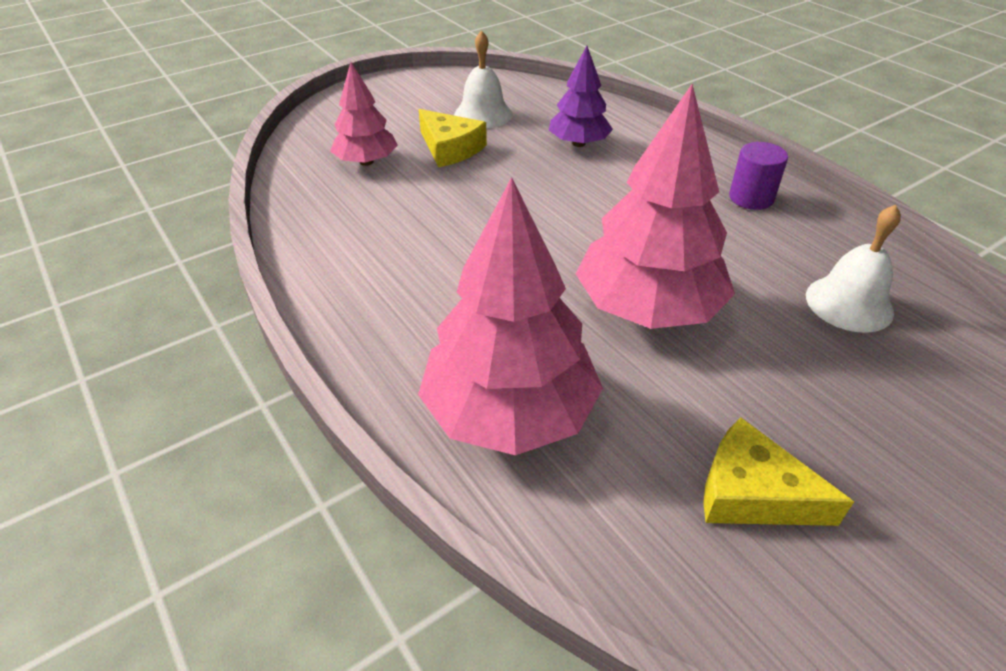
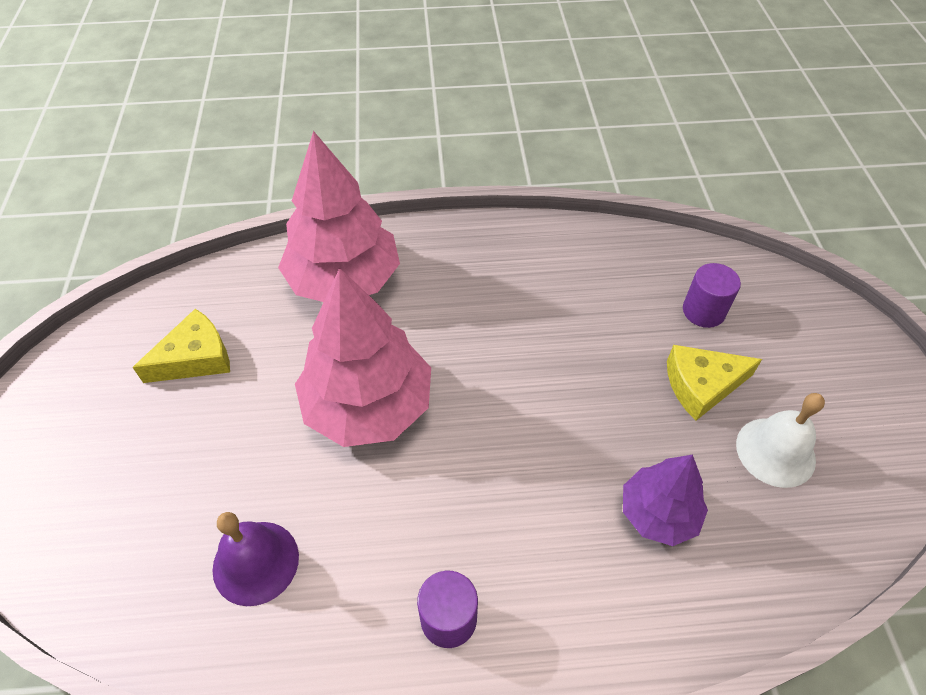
camera: 120 degrees right, 10 degrees up
pink tree [330,62,398,166] -> purple cylinder [683,263,741,328]
white bell [806,205,901,333] -> purple bell [212,512,299,606]

